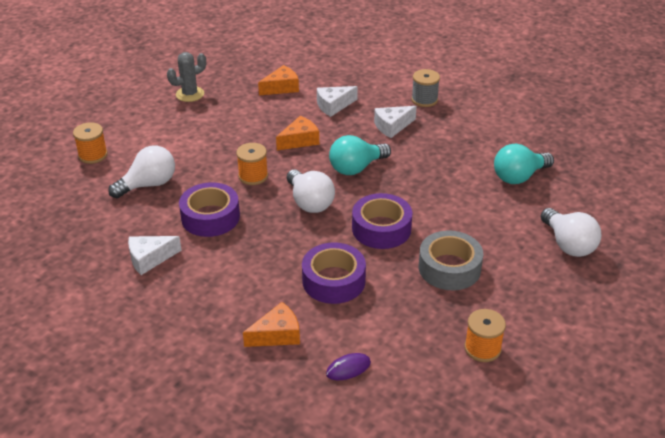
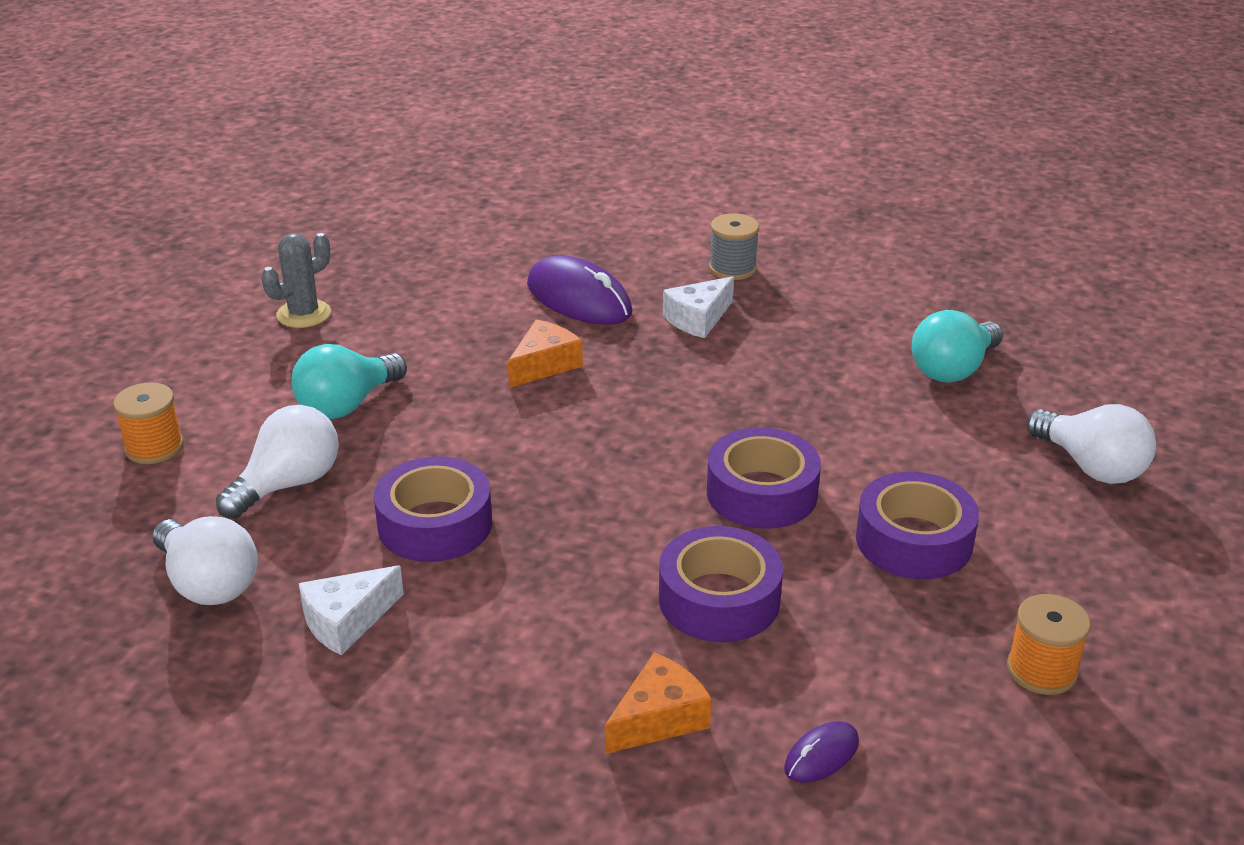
camera: 15 degrees left, 5 degrees down
orange spool [236,143,268,185] -> none
orange cheese [258,65,299,95] -> none
white light bulb [287,169,335,213] -> white light bulb moved to [152,516,258,605]
white cheese [317,86,358,117] -> purple mouse [527,256,632,325]
turquoise light bulb [329,135,391,175] -> turquoise light bulb moved to [291,344,407,419]
grey tape [419,230,483,290] -> purple tape [856,472,979,579]

